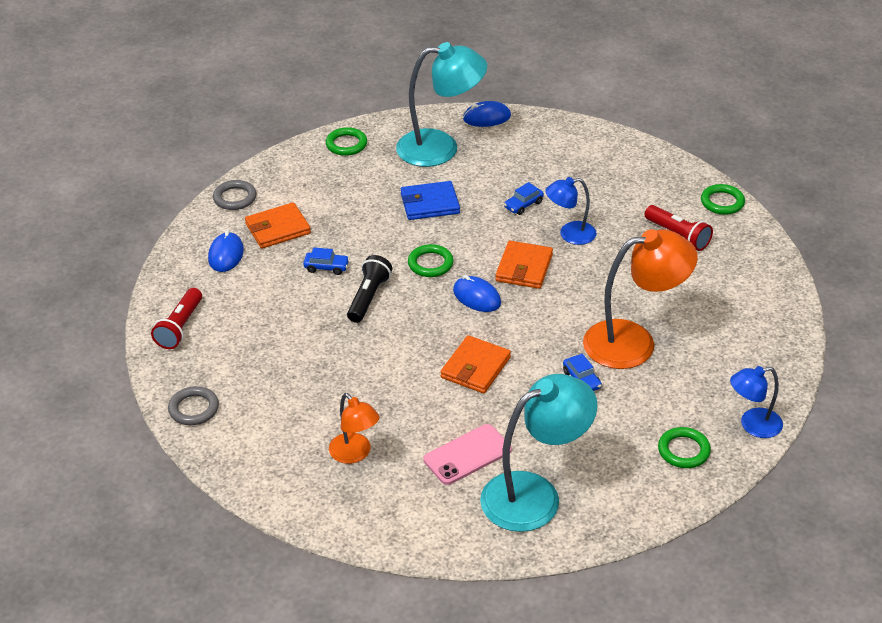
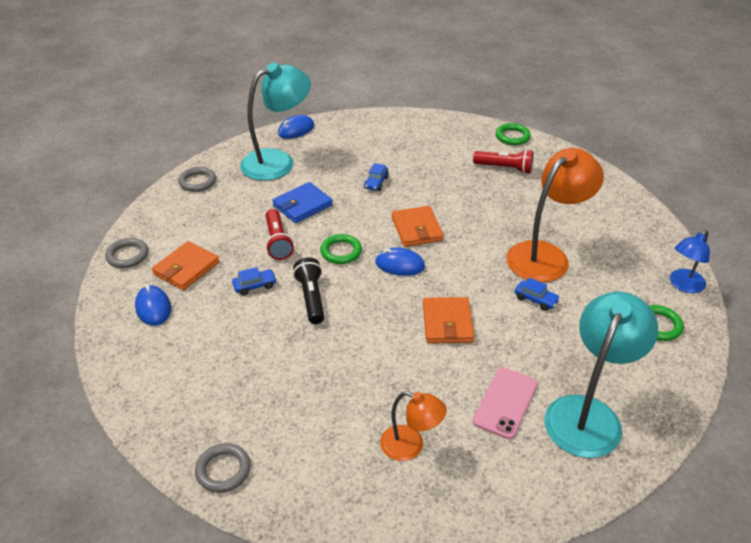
camera: 30 degrees left, 0 degrees up
red flashlight [151,288,202,349] -> red flashlight moved to [266,209,294,260]
green ring [326,127,367,156] -> grey ring [178,167,216,192]
blue lamp [545,177,596,245] -> none

